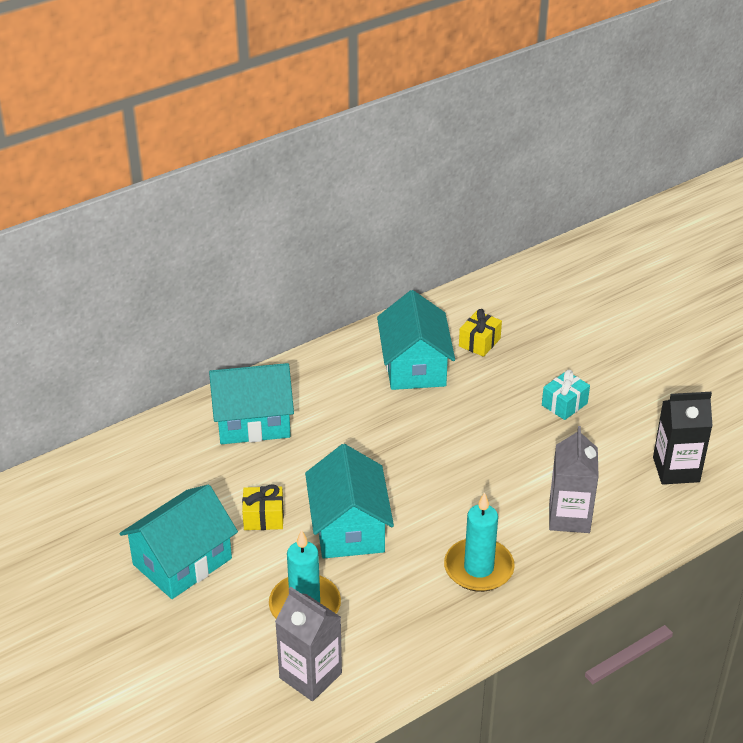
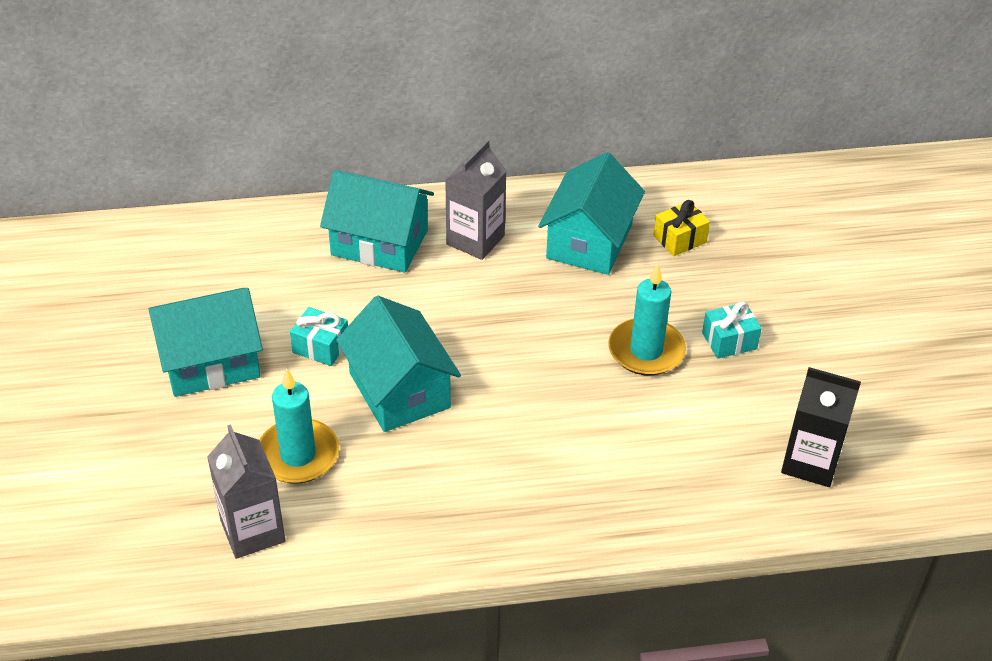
camera: 25 degrees right, 5 degrees up
yellow gift [242,484,284,530] -> turquoise gift [290,307,348,366]
turquoise house [305,444,394,559] -> turquoise house turned 45 degrees counterclockwise [336,296,461,432]
turquoise candle [444,492,515,592] -> turquoise candle moved to [608,264,686,376]
grey carton [549,426,599,533] -> grey carton moved to [445,140,507,260]

